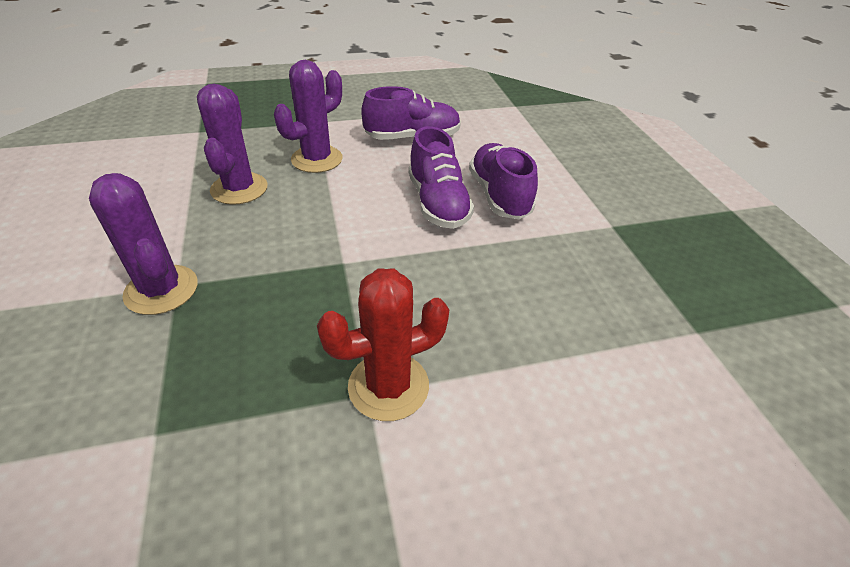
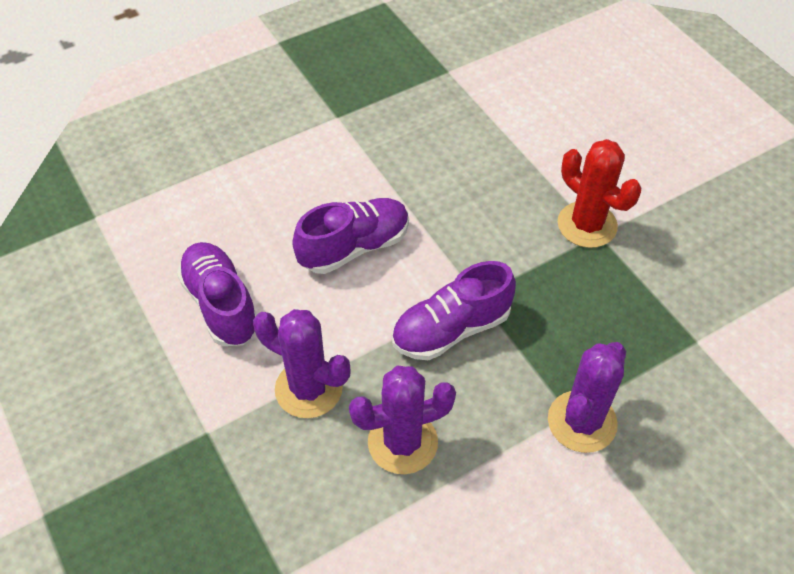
camera: 105 degrees left, 10 degrees up
purple shoe [469,143,538,219] -> purple shoe moved to [392,261,516,360]

